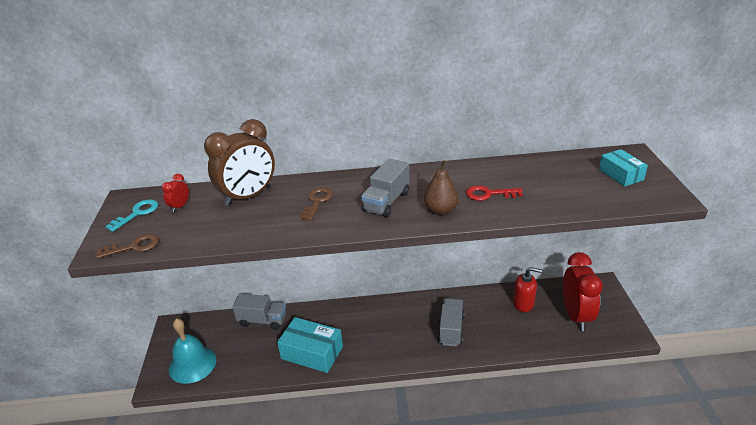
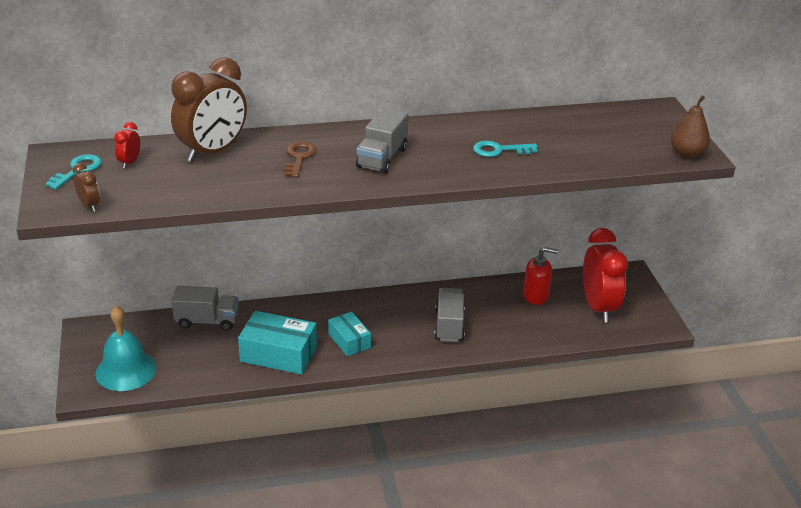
camera: 10 degrees left, 0 degrees up
brown key [95,234,159,259] -> brown clock [73,163,100,212]
brown pear [424,160,459,215] -> brown pear moved to [671,95,710,158]
red key [466,185,523,201] -> turquoise key [473,141,538,157]
turquoise box [599,149,648,186] -> turquoise box moved to [328,312,371,356]

